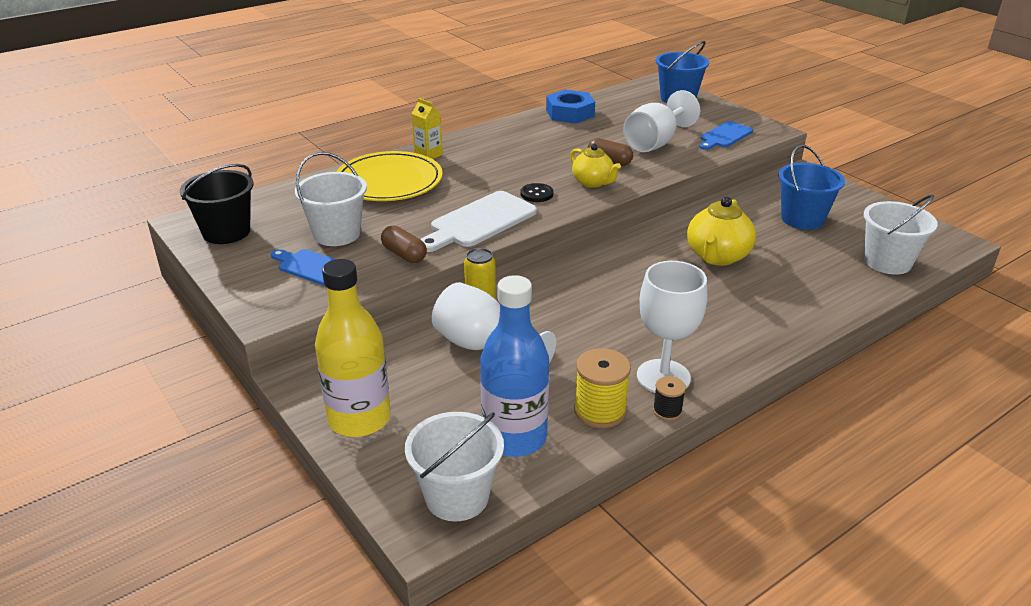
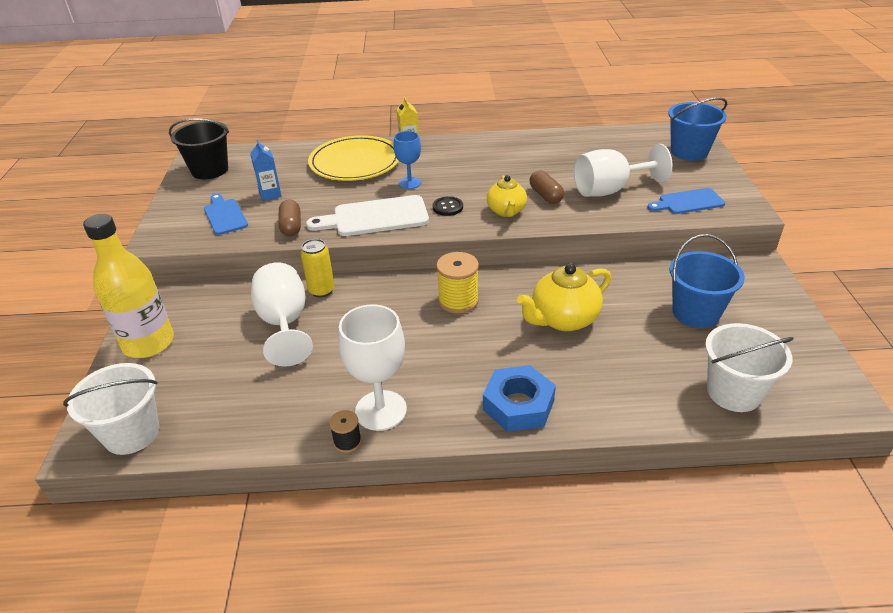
camera: 35 degrees right, 5 degrees up
white bucket [295,152,367,246] -> blue carton [250,140,282,201]
blue bottle [480,275,549,457] -> none
blue nut [546,89,595,124] -> blue nut moved to [483,365,556,432]
yellow spool [574,348,631,428] -> yellow spool moved to [436,252,479,314]
none -> blue goblet [393,131,421,189]

